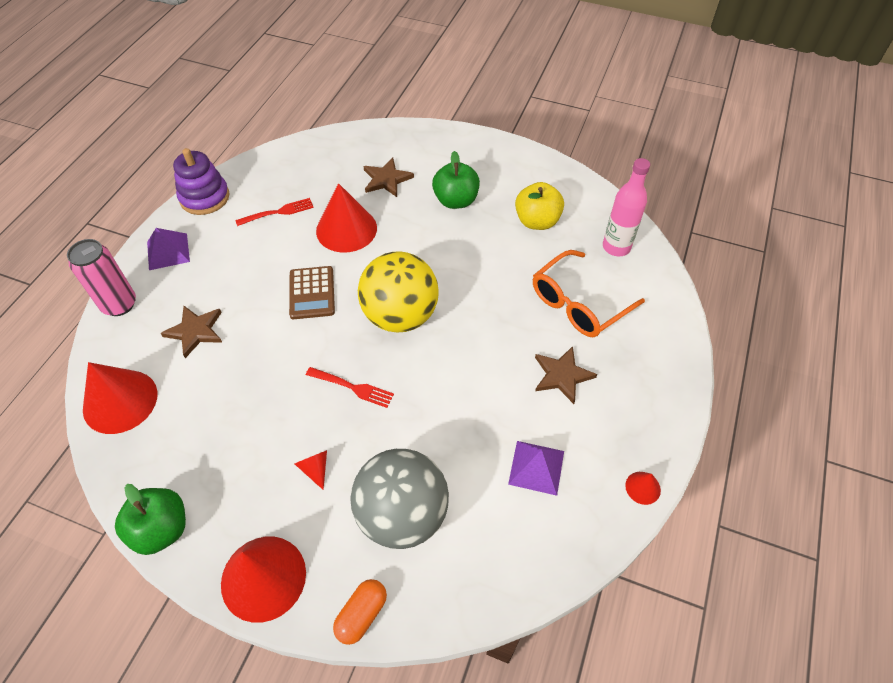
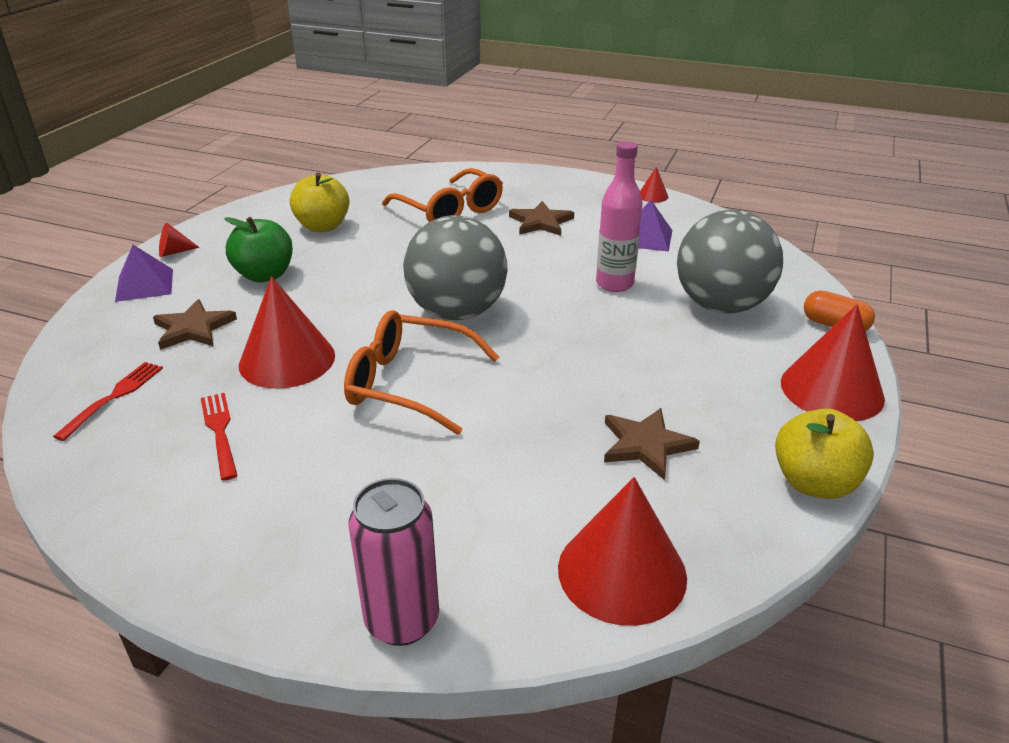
camera: 90 degrees left, 20 degrees down
green apple [115,484,186,555] -> yellow apple [775,408,874,499]
purple pyramid [147,228,190,270] -> purple pyramid moved to [115,245,173,302]
brown star [160,306,223,358] -> brown star moved to [604,408,700,480]
purple stacking toy [173,148,229,215] -> none
brown calculator [289,266,335,319] -> orange glasses [344,310,500,435]
red cone [295,450,327,490] -> red cone moved to [159,223,200,257]
red fork [306,367,394,408] -> red fork moved to [53,362,163,441]
yellow ball [358,251,439,332] -> grey ball [403,215,507,320]
pink bottle [603,158,650,256] -> pink bottle moved to [596,141,643,292]

